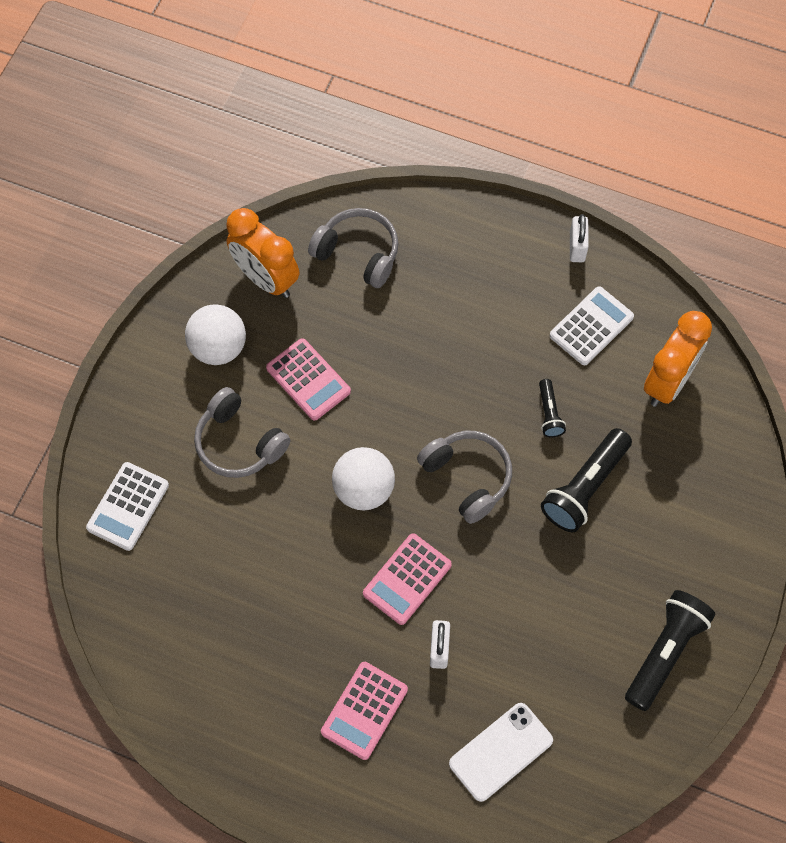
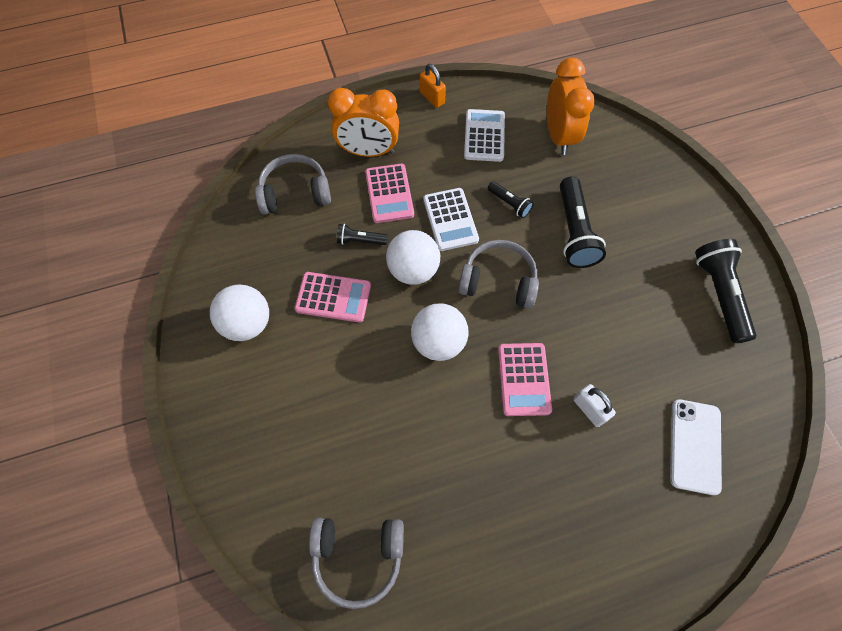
camera: 40 degrees left, 0 degrees up
white calculator [86,462,169,551] -> white calculator moved to [423,188,479,251]
grey headphones [194,387,291,478] -> grey headphones moved to [309,518,404,609]
orange clock [226,208,299,298] -> orange clock moved to [328,88,399,157]
pink calculator [321,662,408,760] -> pink calculator moved to [365,164,414,223]
white padlock [570,214,589,262] -> orange padlock [420,64,446,108]
none -> black flashlight [337,224,388,245]
none -> white ball [386,230,440,285]

